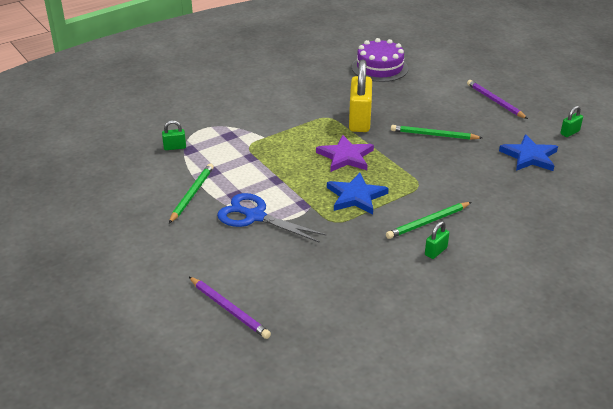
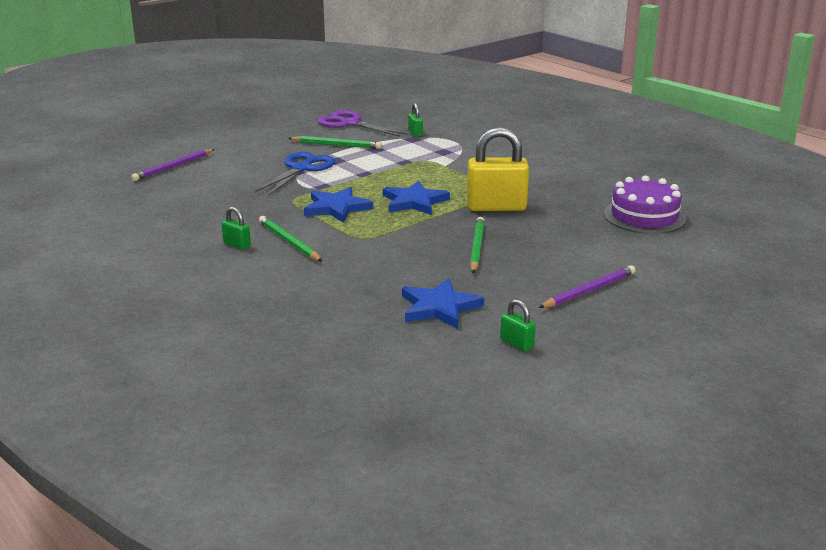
camera: 85 degrees right, 10 degrees down
purple star [316,135,374,172] -> blue star [383,181,450,215]
none -> purple scissors [317,110,407,137]

